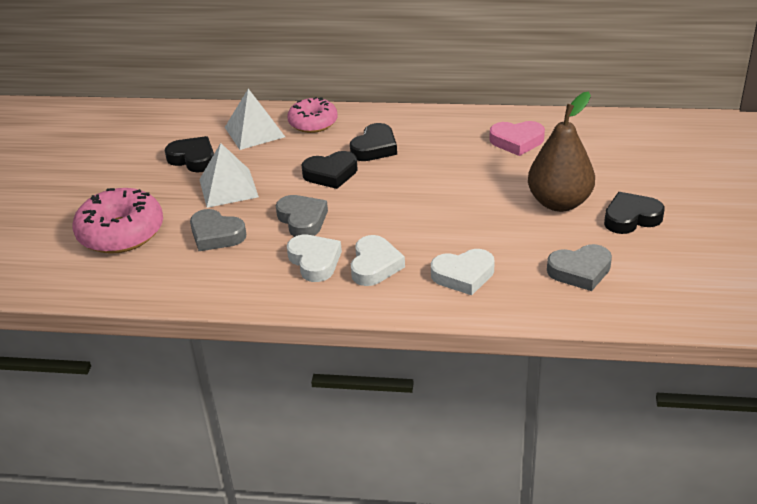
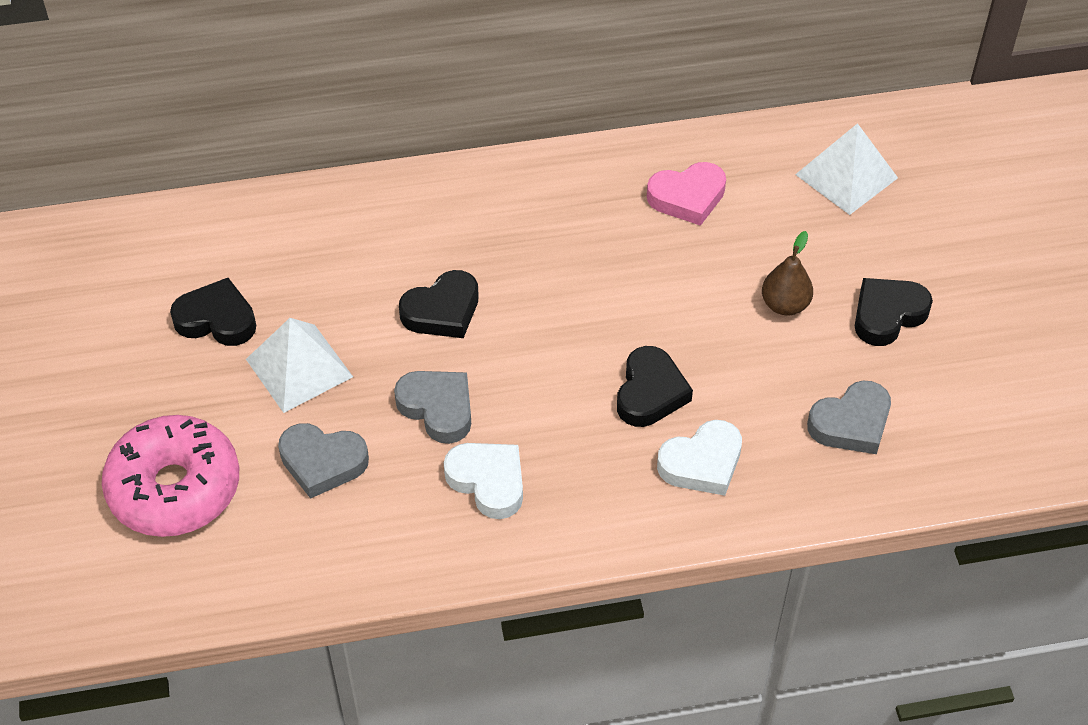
camera: 20 degrees left, 15 degrees up
white pyramid [225,89,285,150] -> white pyramid moved to [795,123,898,215]
pink donut [287,97,338,133] -> none
black heart [350,123,397,161] -> black heart moved to [617,346,693,427]
white heart [351,235,405,286] -> none
brown pear [528,91,595,212] -> brown pear [762,231,813,316], size x0.55

